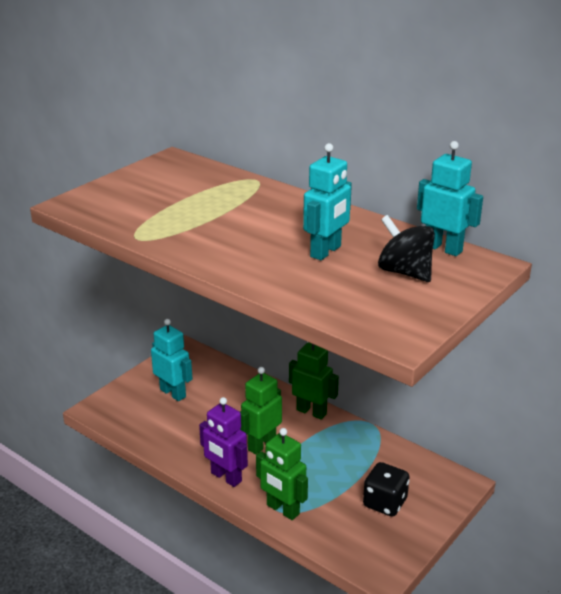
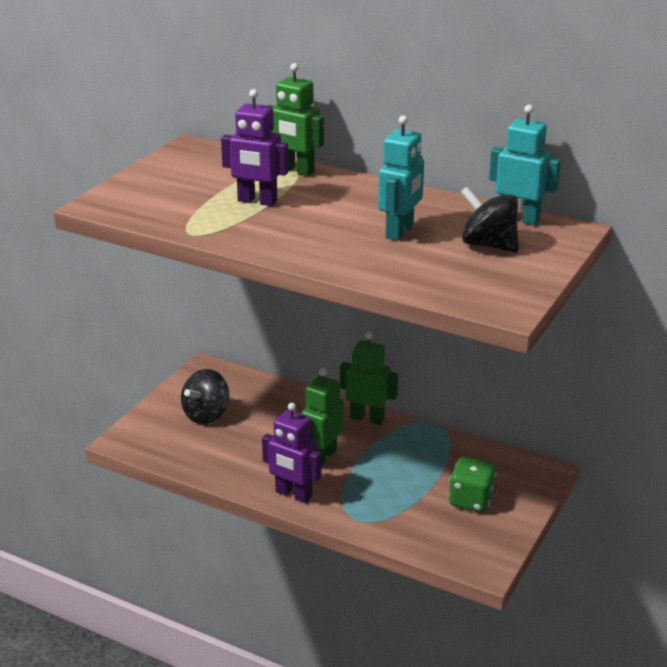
camera: 10 degrees left, 0 degrees up
turquoise robot [151,319,192,401] -> black spinning top [181,369,229,424]
green robot [256,428,308,520] -> green robot moved to [267,63,324,176]
black dice [363,462,410,517] -> green dice [449,457,496,512]
none -> purple robot [221,89,289,206]

